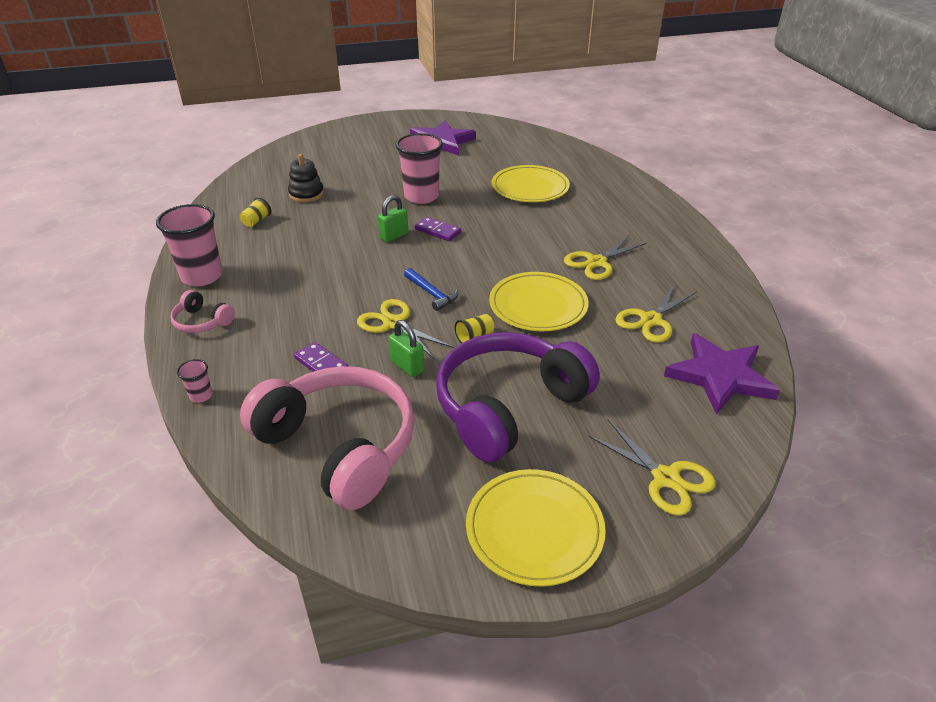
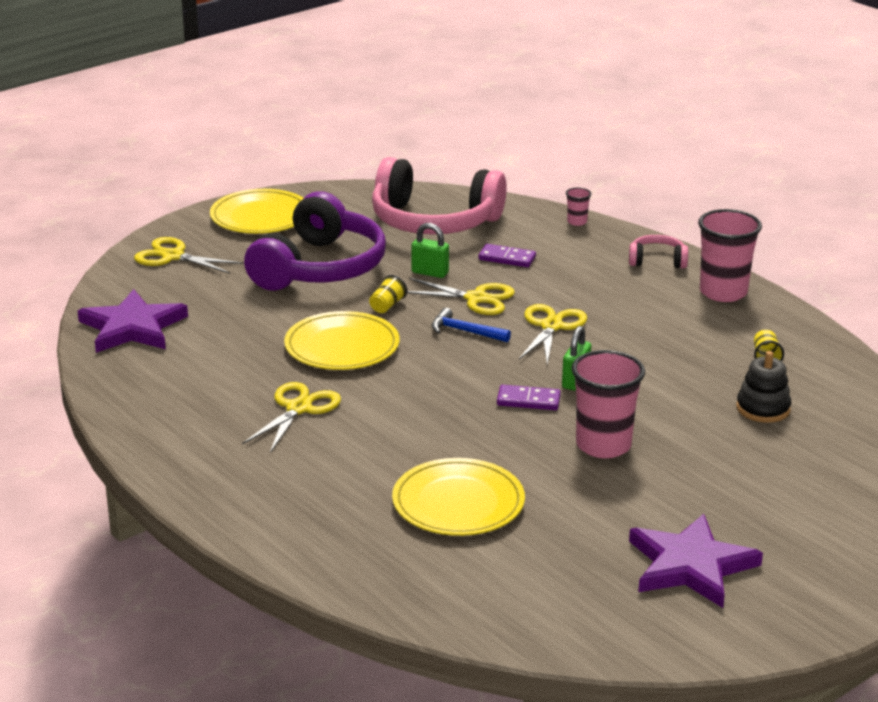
camera: 155 degrees right, 10 degrees down
yellow scissors [615,284,697,343] -> yellow scissors moved to [519,304,587,365]

